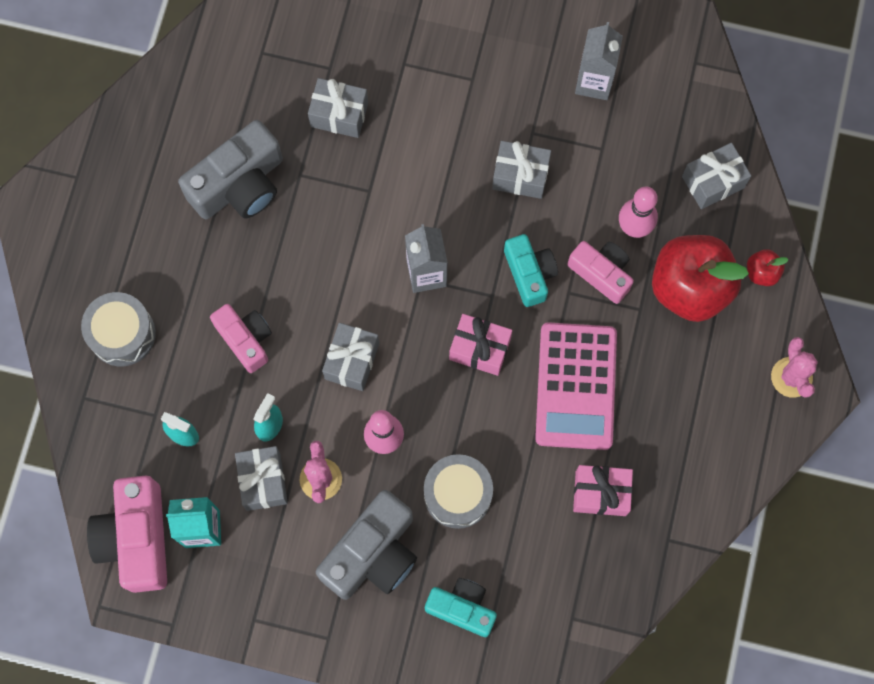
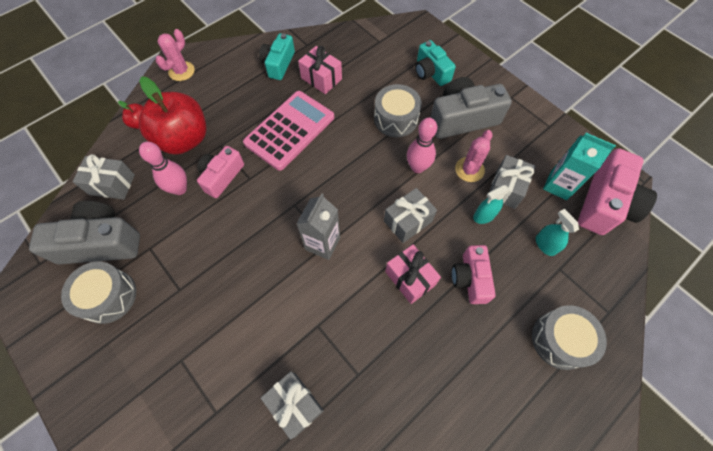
camera: 145 degrees left, 10 degrees down
grey camera [178,120,283,219] -> grey camera moved to [29,201,140,264]
pink gift [449,314,512,376] -> pink gift moved to [385,244,441,304]
grey gift [492,141,551,199] -> none
turquoise camera [504,234,558,307] -> turquoise camera moved to [259,33,295,80]
pink camera [567,241,634,304] -> pink camera turned 45 degrees clockwise [197,146,244,198]
grey carton [575,22,623,100] -> grey drum [61,261,136,324]

